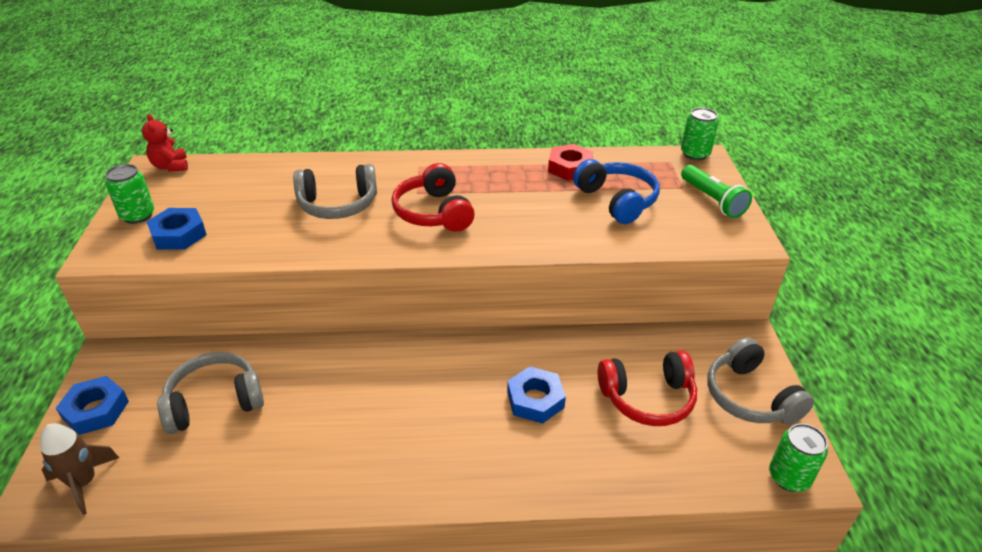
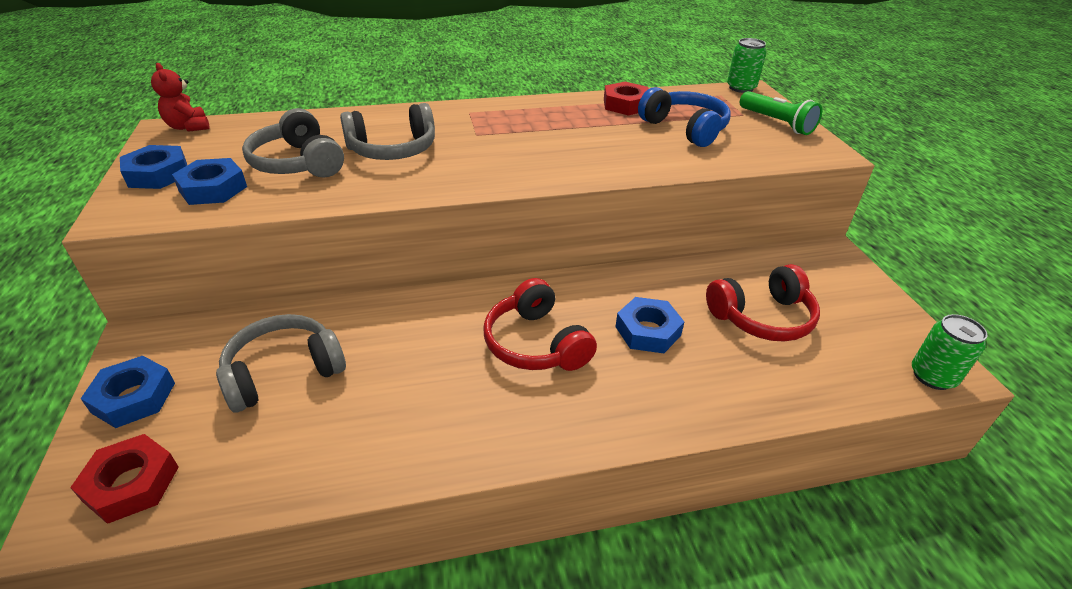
camera: 10 degrees left, 0 degrees up
brown rocket [40,423,119,515] -> red nut [70,434,179,524]
green can [105,164,154,224] -> blue nut [120,145,187,189]
red headphones [391,163,475,232] -> red headphones moved to [483,278,597,371]
grey headphones [707,337,814,425] -> grey headphones moved to [242,108,344,178]

